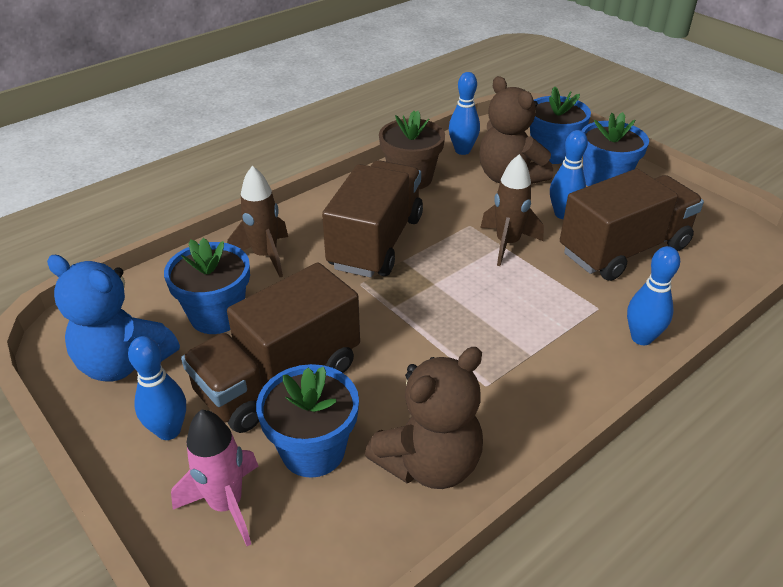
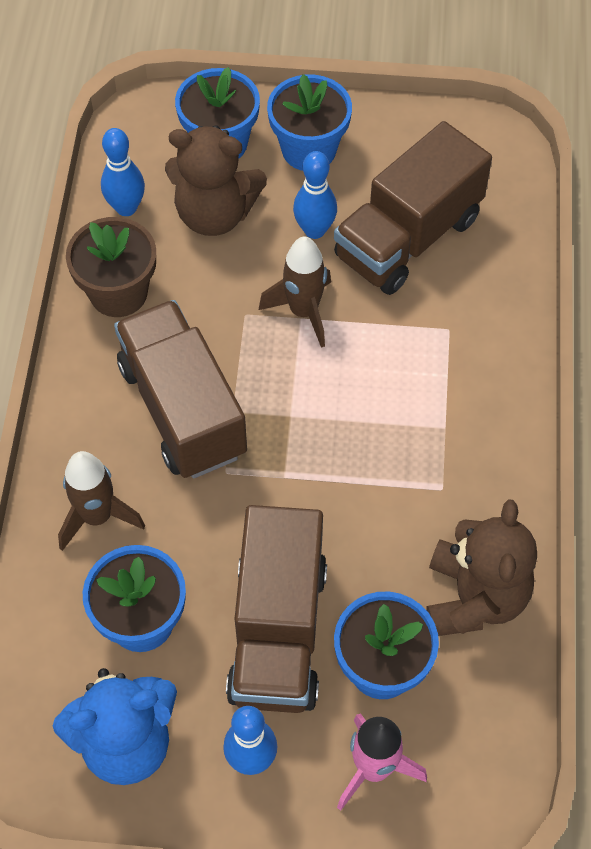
camera: 45 degrees left, 20 degrees up
brown truck [560,169,704,281] -> brown truck turned 150 degrees counterclockwise [334,121,492,295]
blue bowling pin [627,246,680,345] -> none

